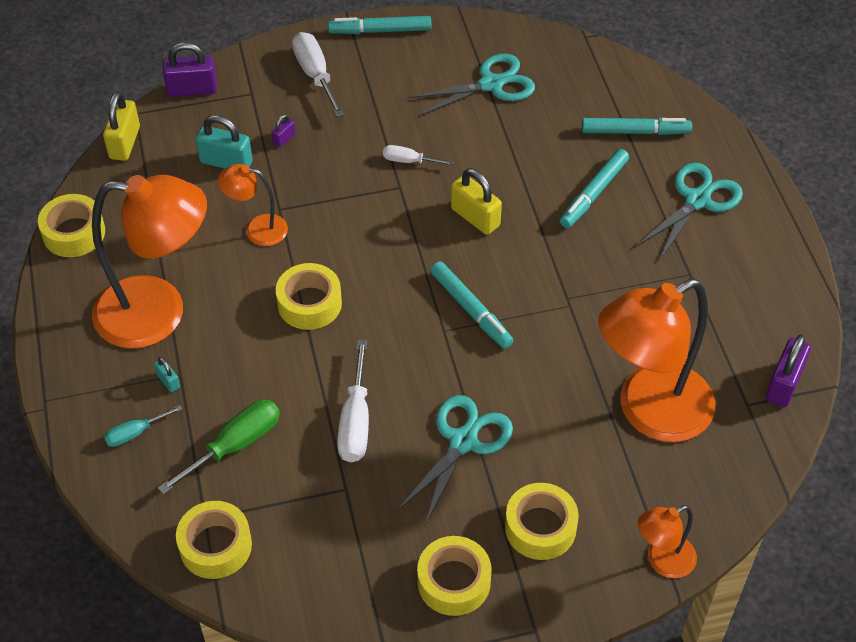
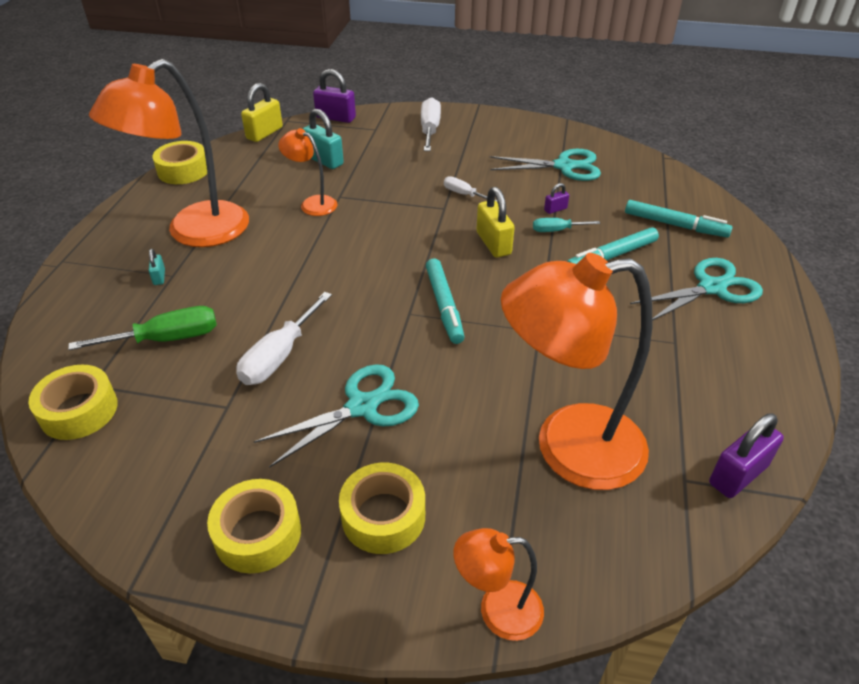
camera: 25 degrees right, 10 degrees down
orange lamp [92,175,207,349] -> orange lamp turned 105 degrees clockwise [89,59,249,247]
turquoise screwdriver [104,405,182,447] -> turquoise screwdriver moved to [533,218,600,232]
purple padlock [271,114,296,148] -> purple padlock moved to [544,183,569,214]
yellow tape [276,263,342,330] -> none
turquoise marker [328,16,431,34] -> none

